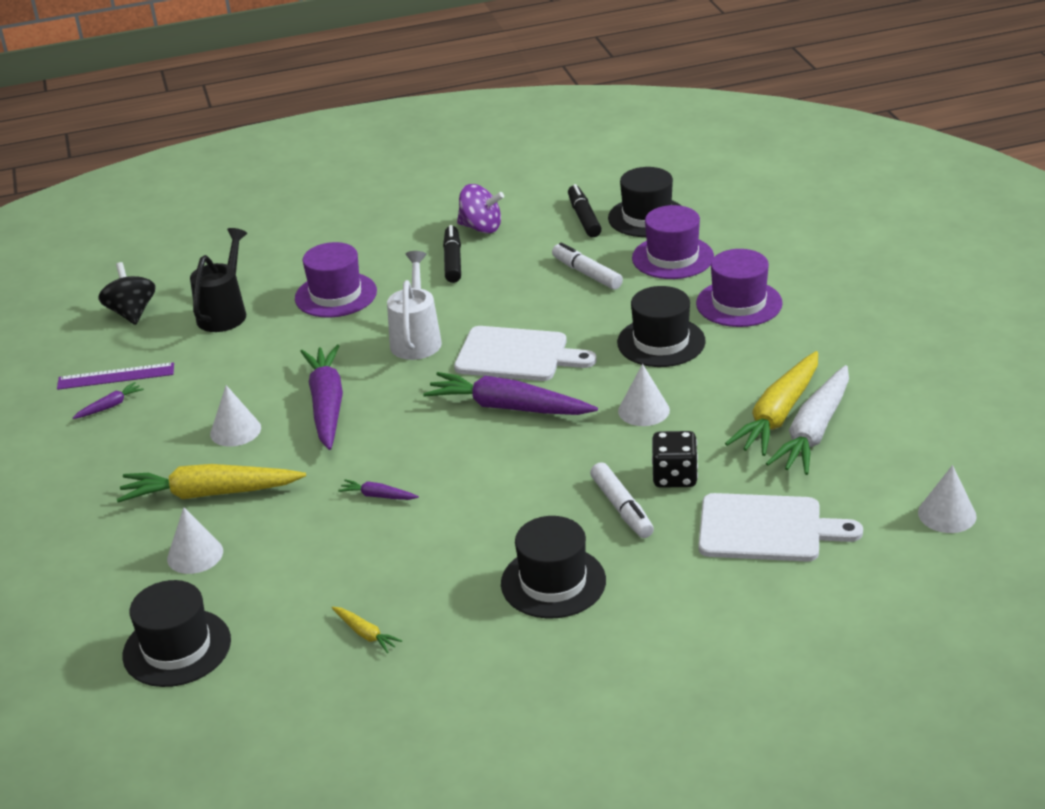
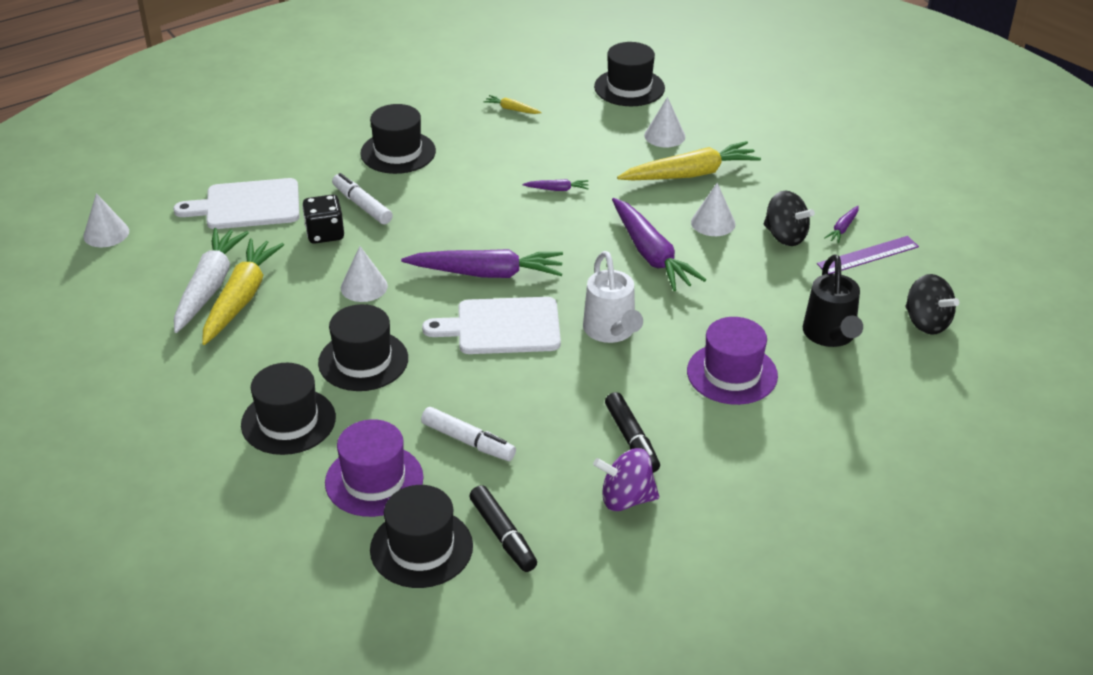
camera: 160 degrees right, 5 degrees up
purple hat [696,249,783,327] -> black hat [241,363,336,455]
none -> black spinning top [764,191,815,246]

